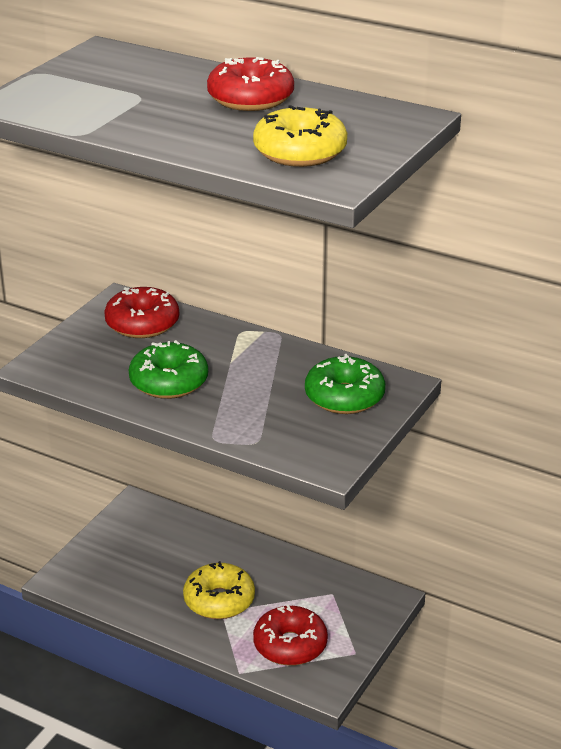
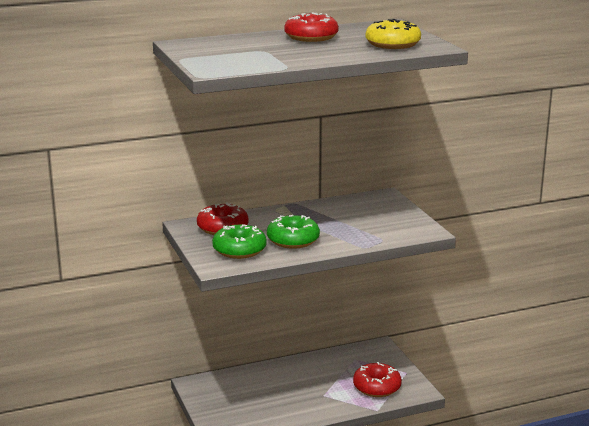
camera: 50 degrees left, 10 degrees down
yellow donut [183,561,255,619] -> none
green donut [305,354,385,414] -> green donut moved to [212,224,267,259]

